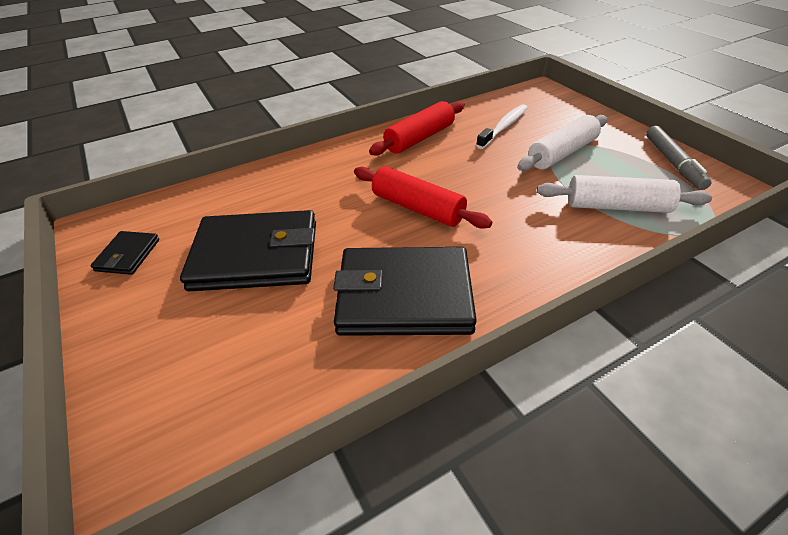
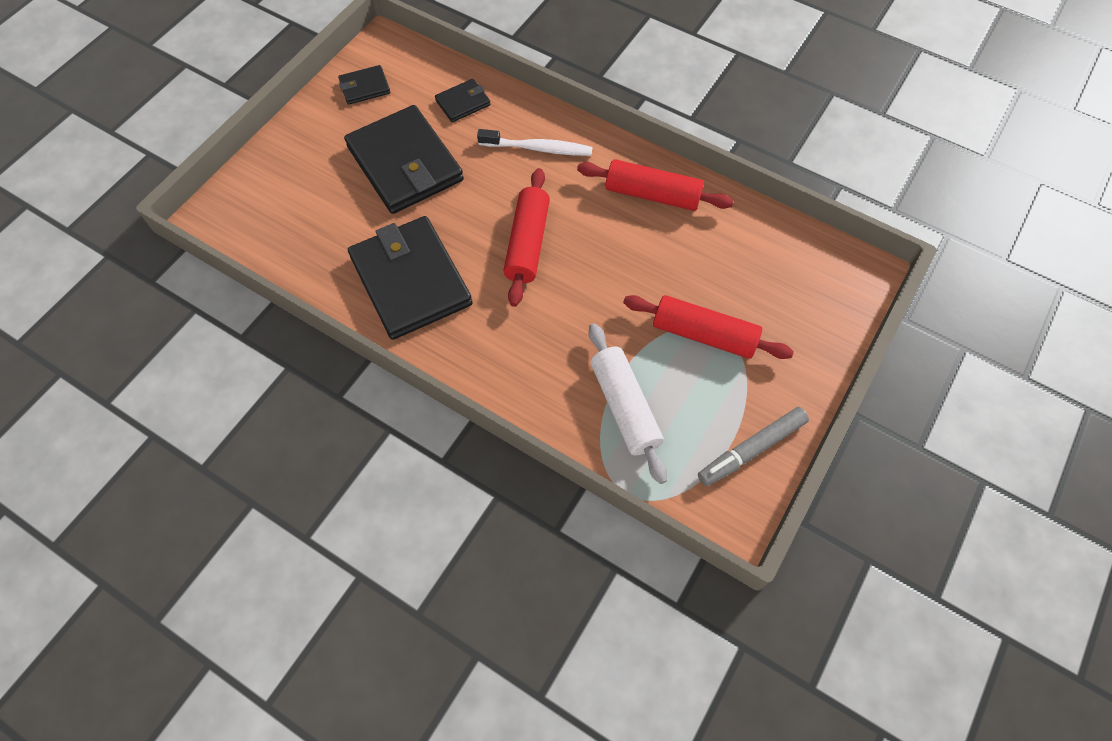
camera: 60 degrees right, 20 degrees up
white toothbrush [476,104,528,149] -> white toothbrush moved to [477,129,593,156]
white rolling pin [517,115,607,171] -> red rolling pin [623,295,794,359]
none -> black wallet [435,79,491,122]

